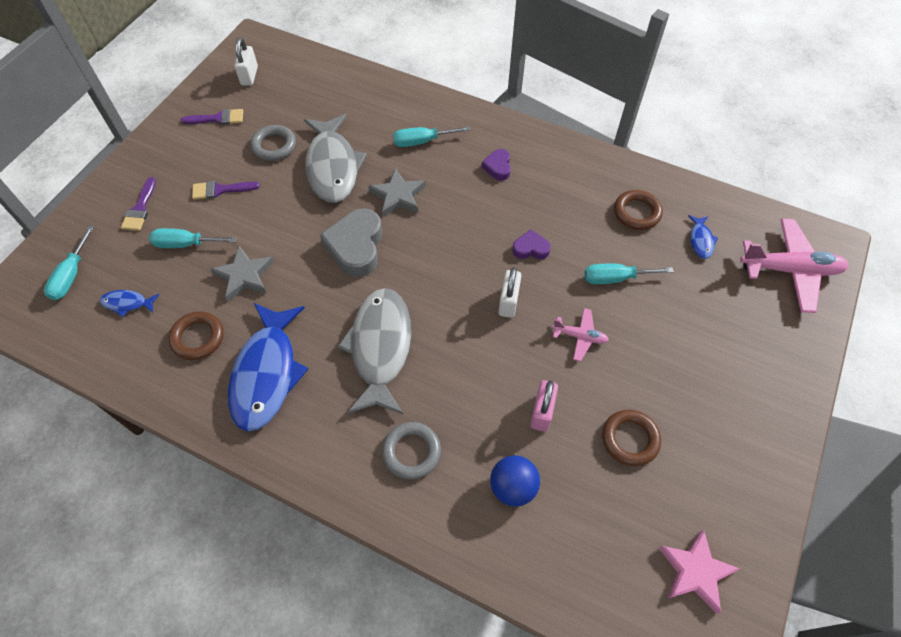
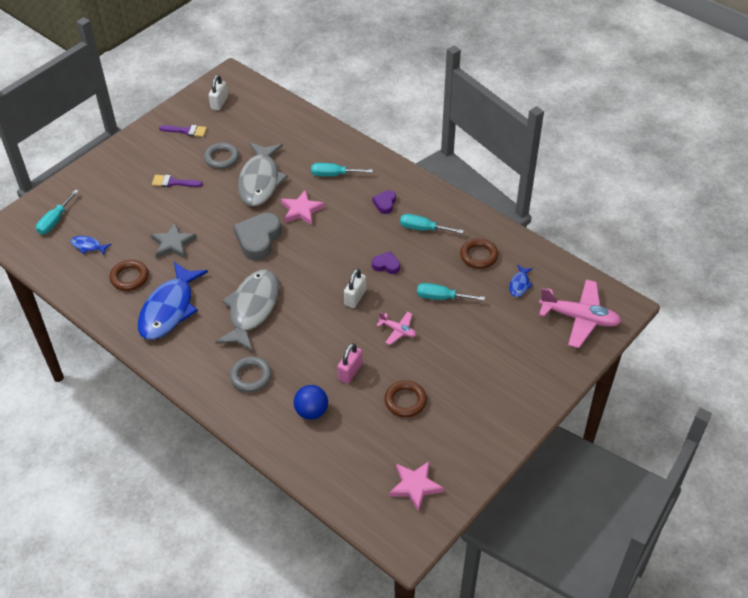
camera: 15 degrees right, 10 degrees down
purple brush [121,177,156,231] -> none
turquoise screwdriver [149,228,237,248] -> turquoise screwdriver moved to [400,214,464,234]
grey star [368,168,426,217] -> pink star [281,190,325,225]

